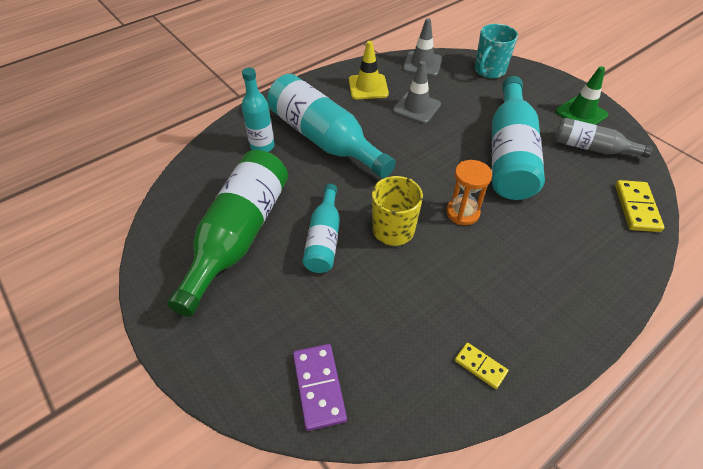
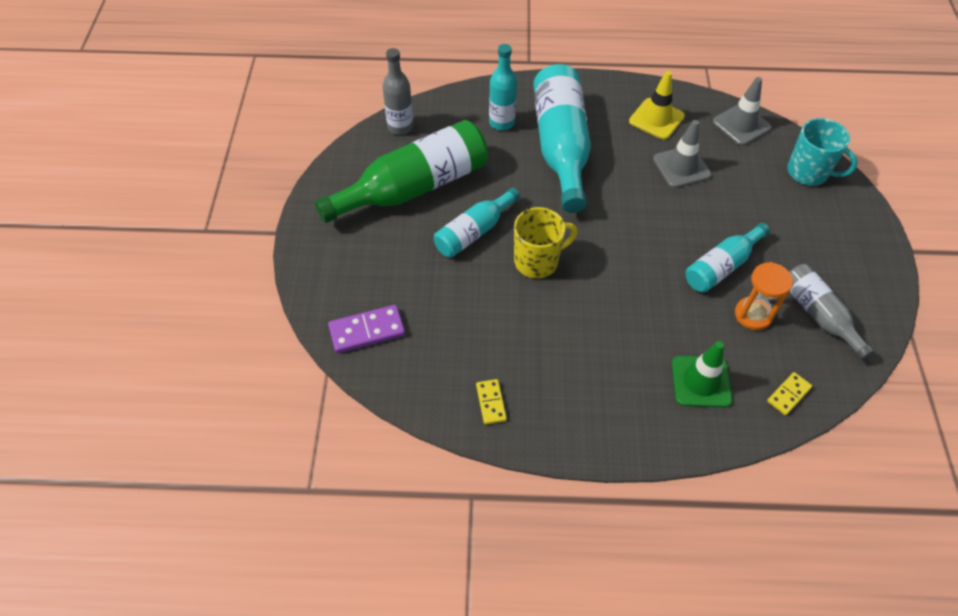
camera: 40 degrees right, 5 degrees up
purple domino [293,344,347,431] -> purple domino turned 45 degrees clockwise [328,305,405,353]
orange hourglass [446,160,492,225] -> orange hourglass moved to [735,262,793,330]
turquoise mug [475,24,518,78] -> turquoise mug turned 135 degrees counterclockwise [787,118,858,186]
turquoise bottle [491,76,545,200] -> turquoise bottle [686,223,770,292], size x0.56
green traffic cone [556,66,608,125] -> green traffic cone moved to [672,341,732,408]
yellow domino [615,180,664,232] -> yellow domino [767,372,812,415], size x0.61
none -> grey bottle [382,48,413,135]

